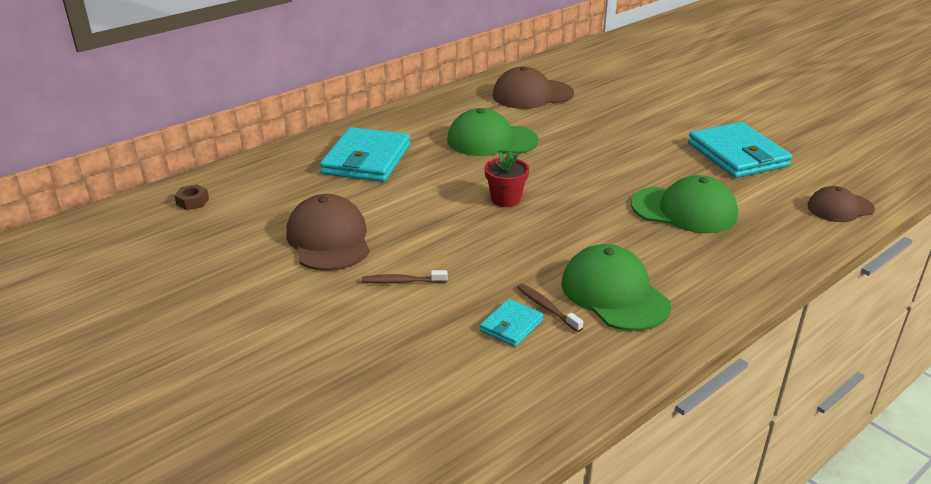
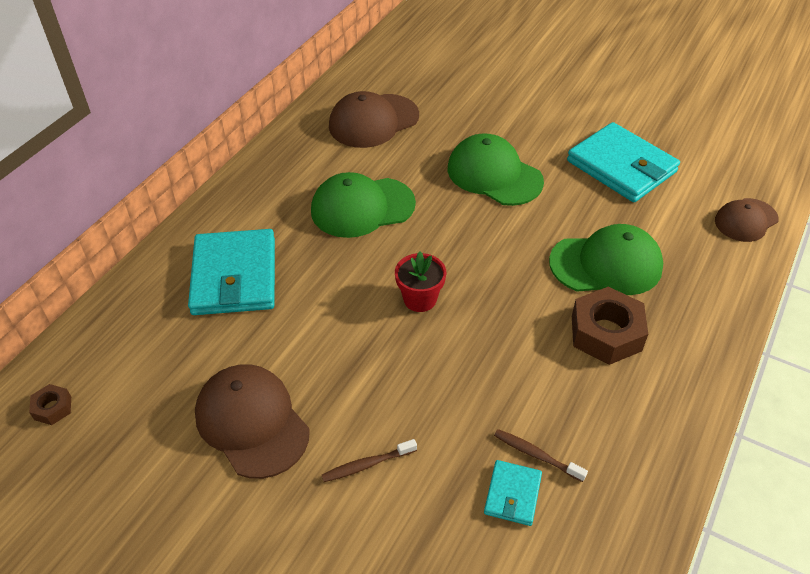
camera: 20 degrees left, 15 degrees up
green cap [561,244,671,331] -> green cap moved to [448,134,544,206]
none -> brown nut [572,287,648,365]

